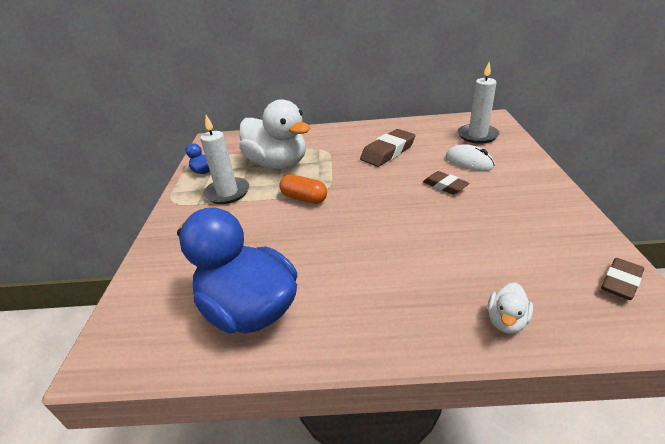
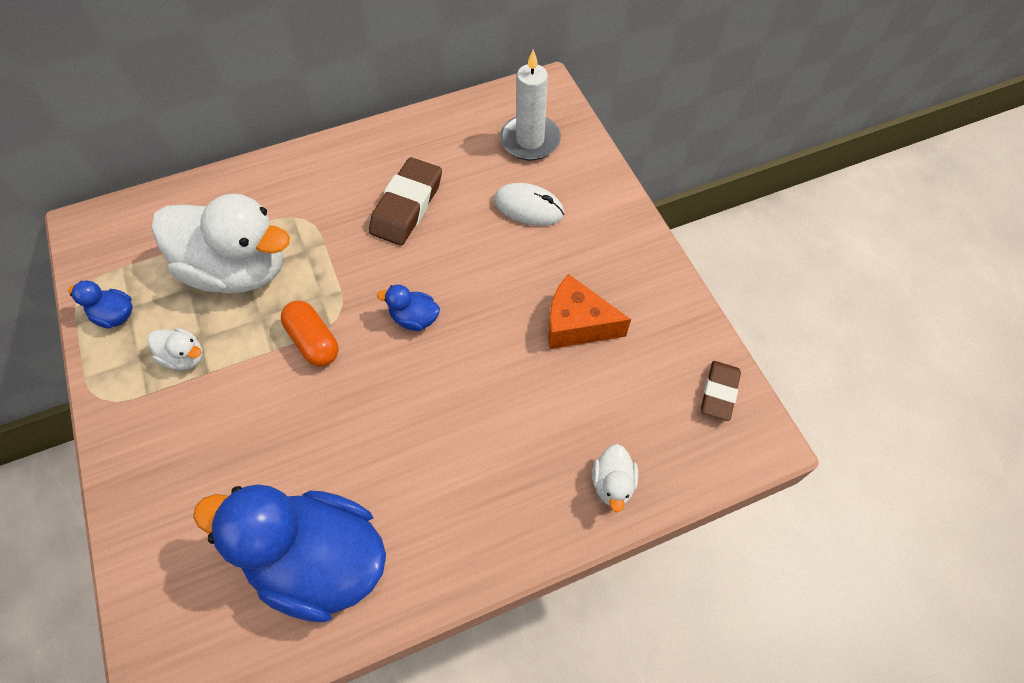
camera: 25 degrees left, 25 degrees up
white candle [200,115,249,204] -> white duck [147,328,203,370]
orange capsule [279,174,327,204] -> orange capsule turned 45 degrees clockwise [281,301,339,367]
brown eraser [423,171,469,195] -> none
none -> blue duck [377,285,440,331]
none -> orange cheese [548,274,631,349]

